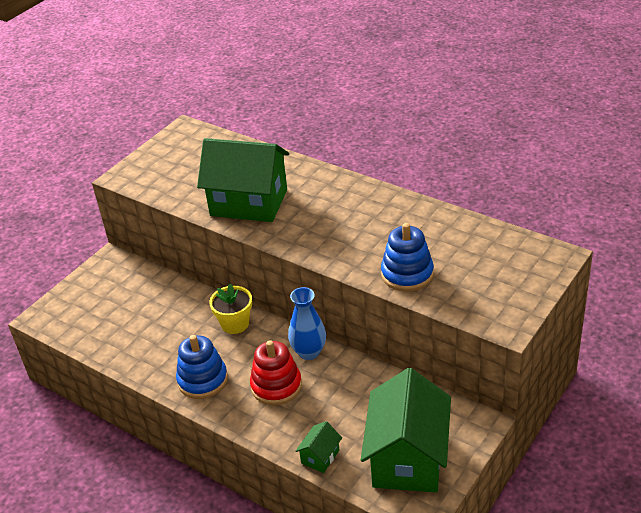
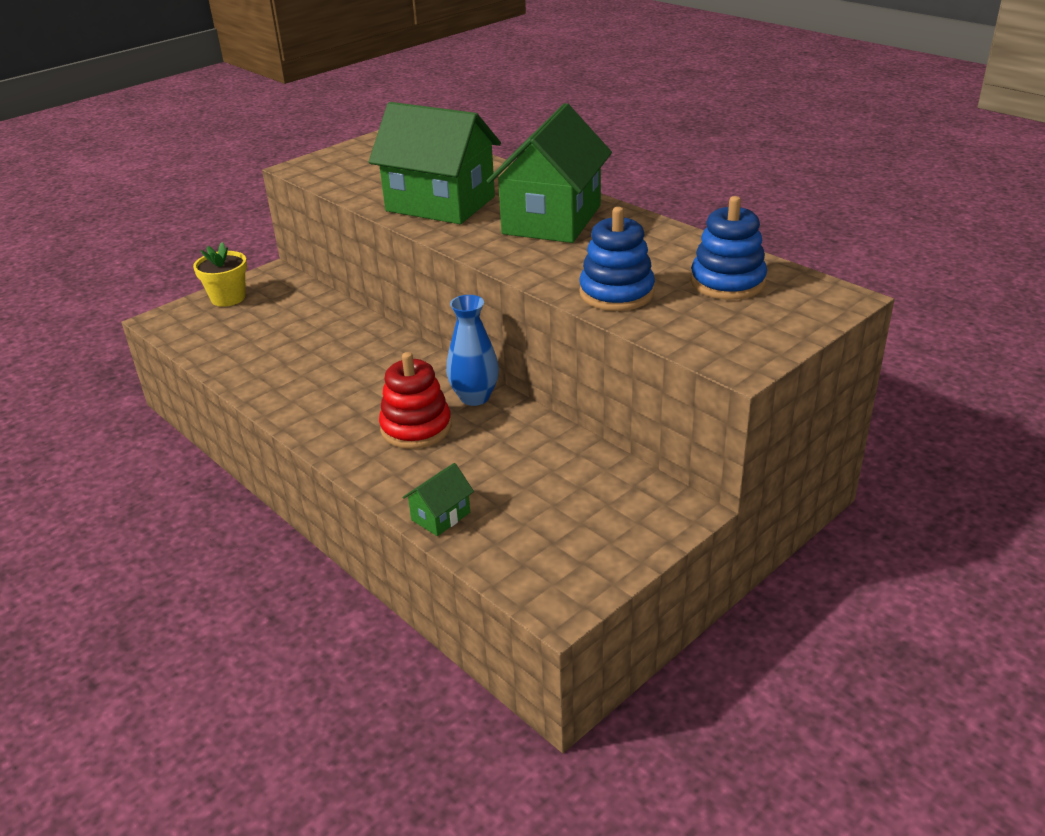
camera: 10 degrees right, 5 degrees down
blue stacking toy [176,335,228,399] -> blue stacking toy moved to [691,196,767,300]
yellow flower pot [209,283,252,334] -> yellow flower pot moved to [193,242,247,307]
green house [361,368,451,492] -> green house moved to [487,103,612,243]

